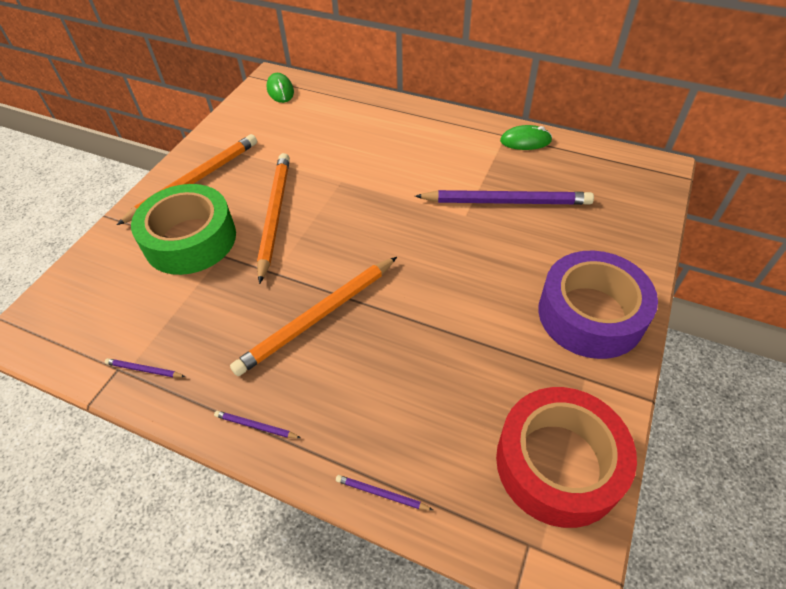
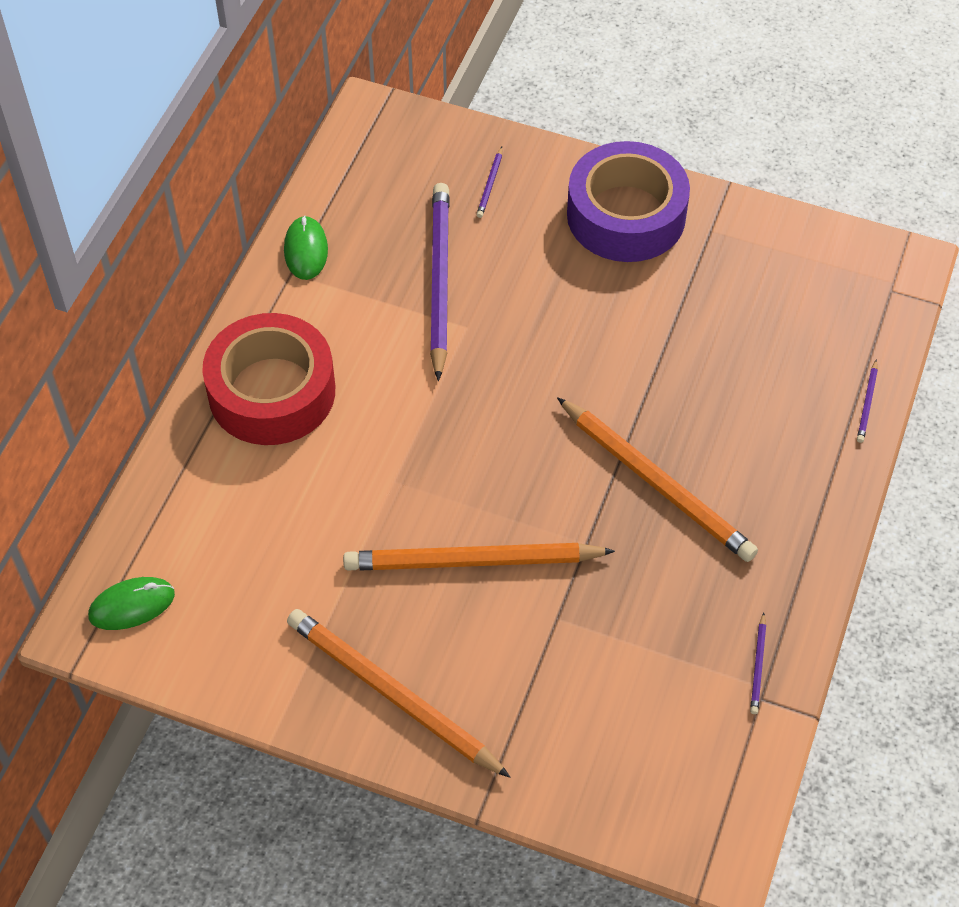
camera: 95 degrees left, 5 degrees up
green tape [131,184,236,275] -> none
purple pencil [214,411,301,438] -> purple pencil moved to [476,147,502,218]
red tape [496,387,637,528] -> red tape moved to [202,313,335,445]

